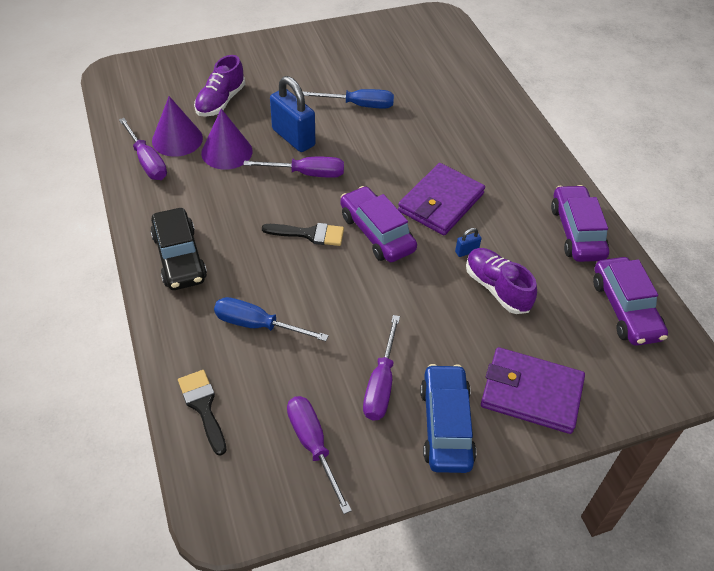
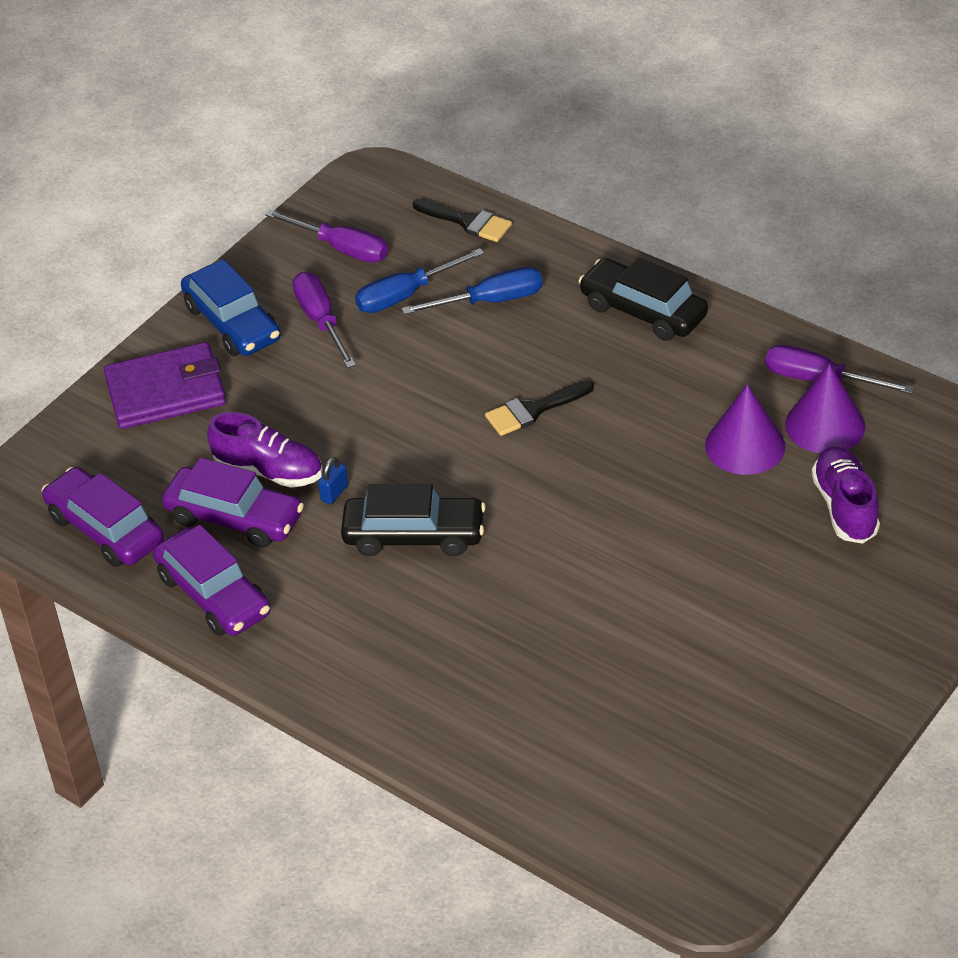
camera: 150 degrees right, 5 degrees down
purple screwdriver [243,157,344,178] -> none
blue padlock [270,76,315,152] -> none
blue screwdriver [302,89,394,109] -> blue screwdriver moved to [355,248,484,313]
purple car [340,186,417,262] -> purple car moved to [162,457,304,548]
purple wallet [398,163,485,235] -> black car [341,484,486,556]

